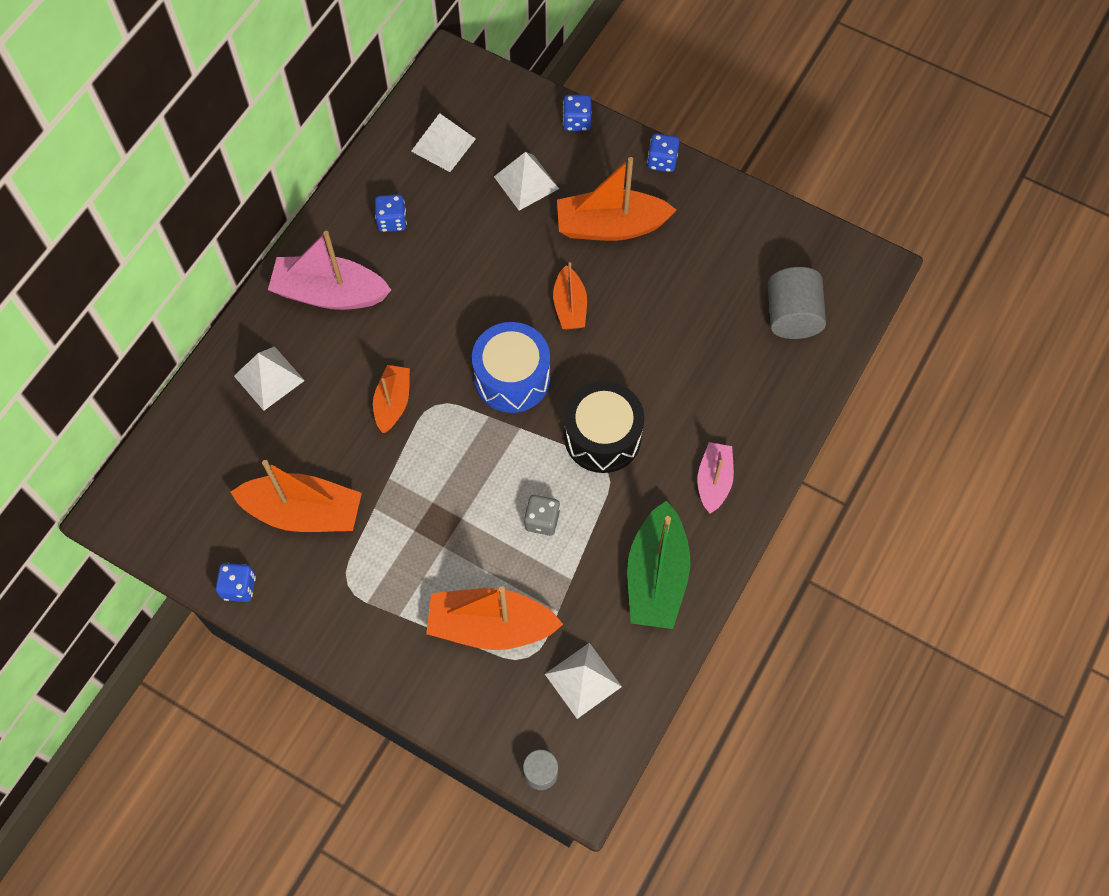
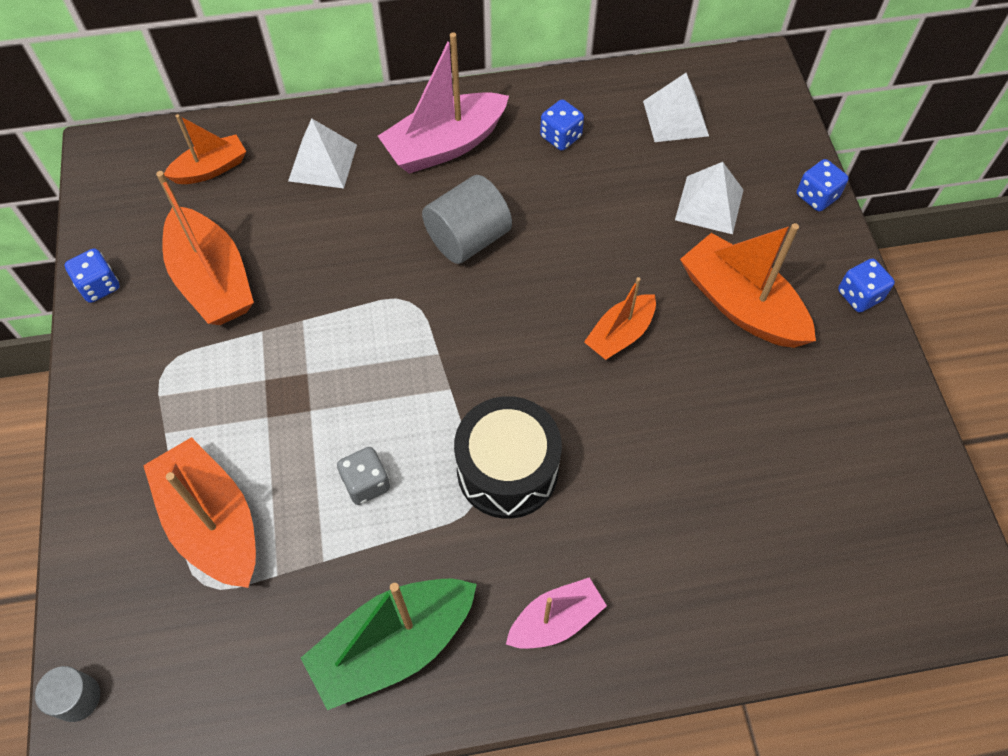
camera: 50 degrees right, 5 degrees down
pink boat [268,231,391,310] -> pink boat turned 90 degrees counterclockwise [378,32,509,174]
orange boat [373,365,410,433] -> orange boat moved to [164,114,246,184]
blue drum [472,322,550,413] -> none
white pyramid [545,643,622,719] -> none
grey cylinder [768,267,826,339] -> grey cylinder moved to [422,175,512,264]

